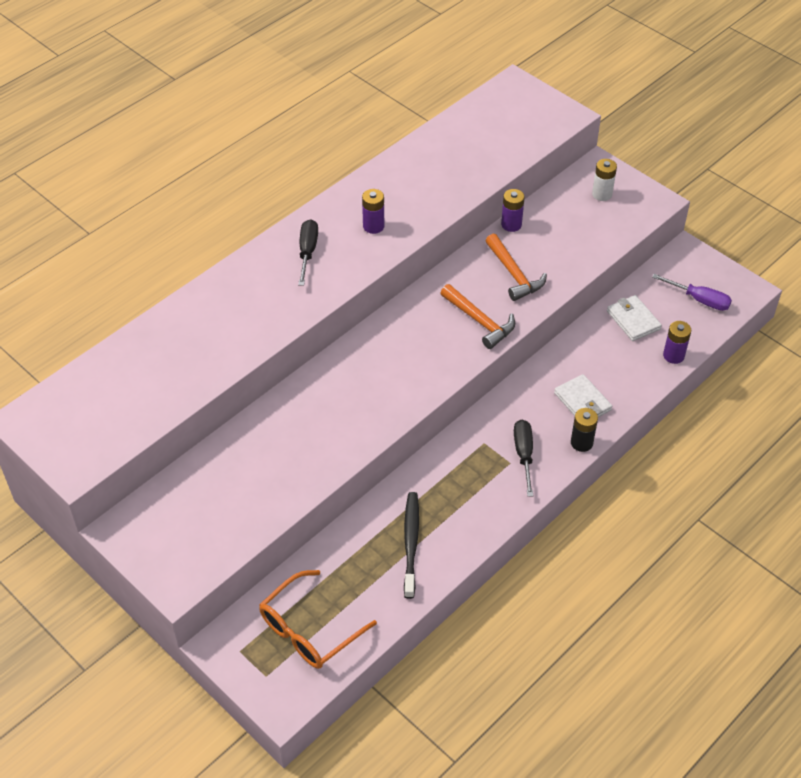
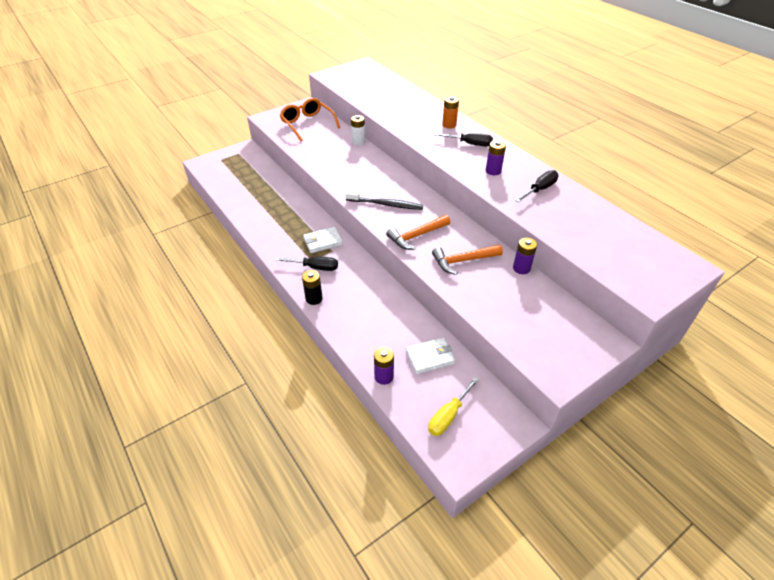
camera: 100 degrees right, 5 degrees down
orange glasses [259,570,377,669] -> orange glasses moved to [280,98,340,141]
black toothbrush [404,492,419,599] -> black toothbrush moved to [346,191,423,210]
white wallet [554,374,612,417] -> white wallet moved to [303,227,343,253]
white battery [592,159,617,201] -> white battery moved to [351,115,365,145]
purple screwdriver [652,274,732,311] -> yellow screwdriver [428,377,480,436]
none -> orange battery [442,96,459,128]
none -> black screwdriver [515,170,558,202]

